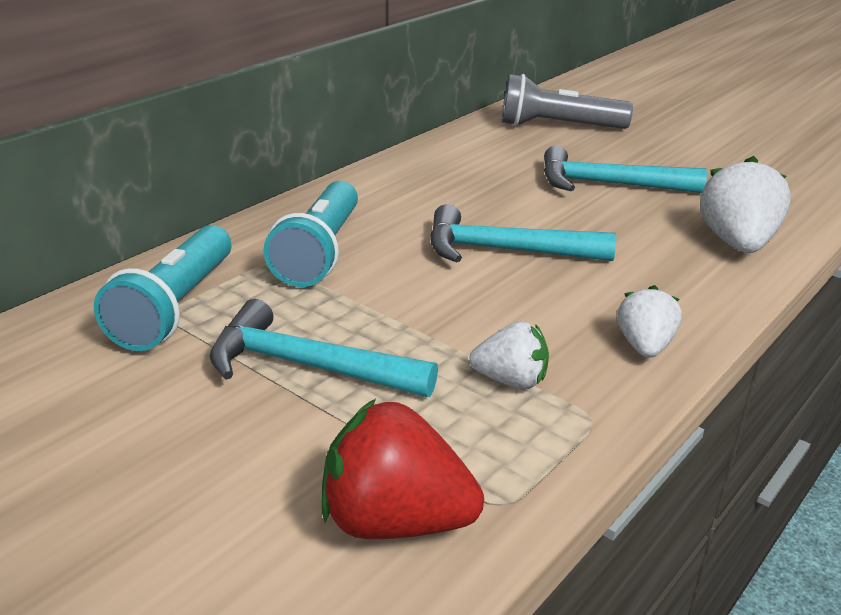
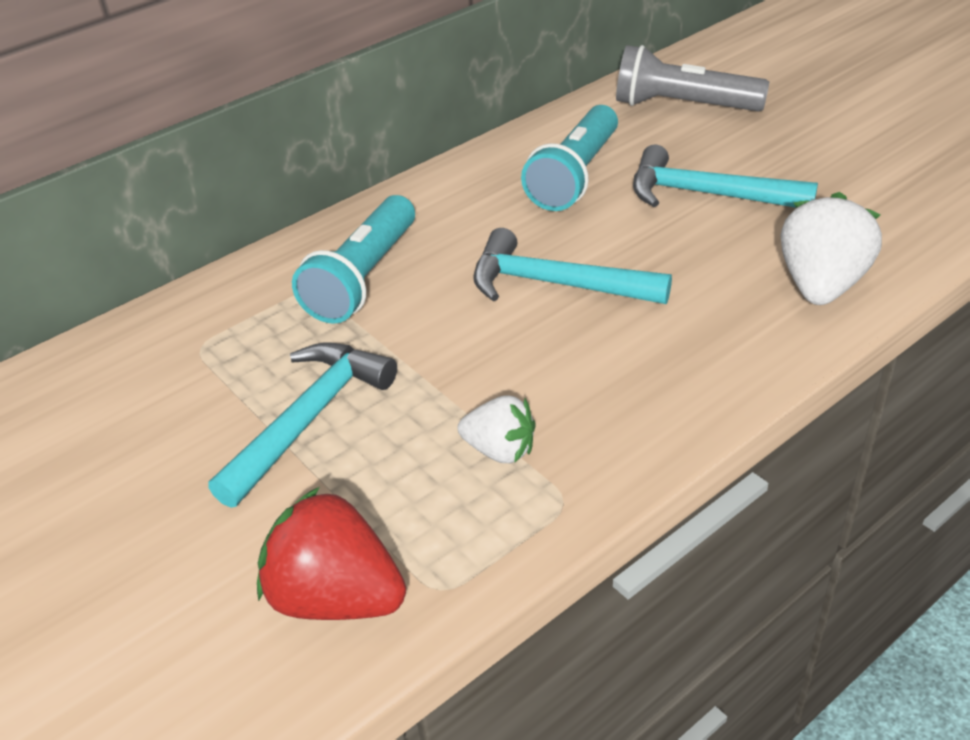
camera: 15 degrees right, 10 degrees up
turquoise flashlight [94,225,231,351] -> turquoise flashlight moved to [521,105,618,211]
turquoise hammer [209,299,438,397] -> turquoise hammer turned 90 degrees clockwise [208,342,397,508]
white strawberry [617,285,682,358] -> none

